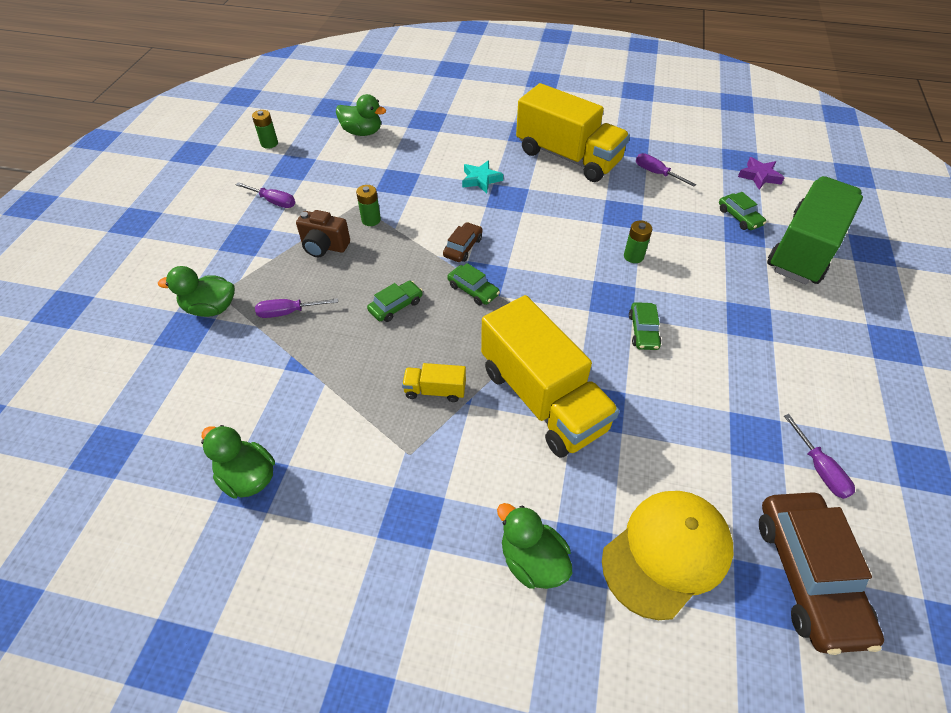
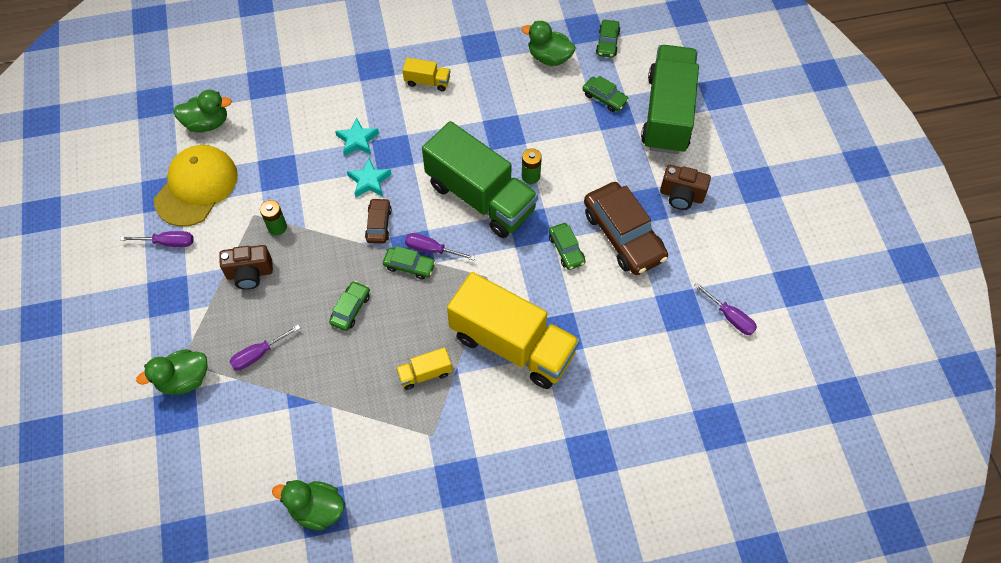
camera: 25 degrees left, 10 degrees up
green battery [252,110,278,149] -> none
green duck [497,503,572,589] -> green duck moved to [522,21,575,66]
yellow truck [516,83,630,182] -> yellow truck [403,58,450,91], size x0.42
yellow cap [602,491,733,620] -> yellow cap moved to [154,145,238,227]
purple screwdriver [636,153,696,187] -> purple screwdriver moved to [405,233,475,260]
purple star [738,157,785,189] -> green car [596,20,620,58]
brown car [759,492,884,655] -> brown car moved to [584,182,668,275]
none -> turquoise star [347,158,392,197]
none -> green truck [422,121,538,238]
none -> brown camera [660,165,711,210]

